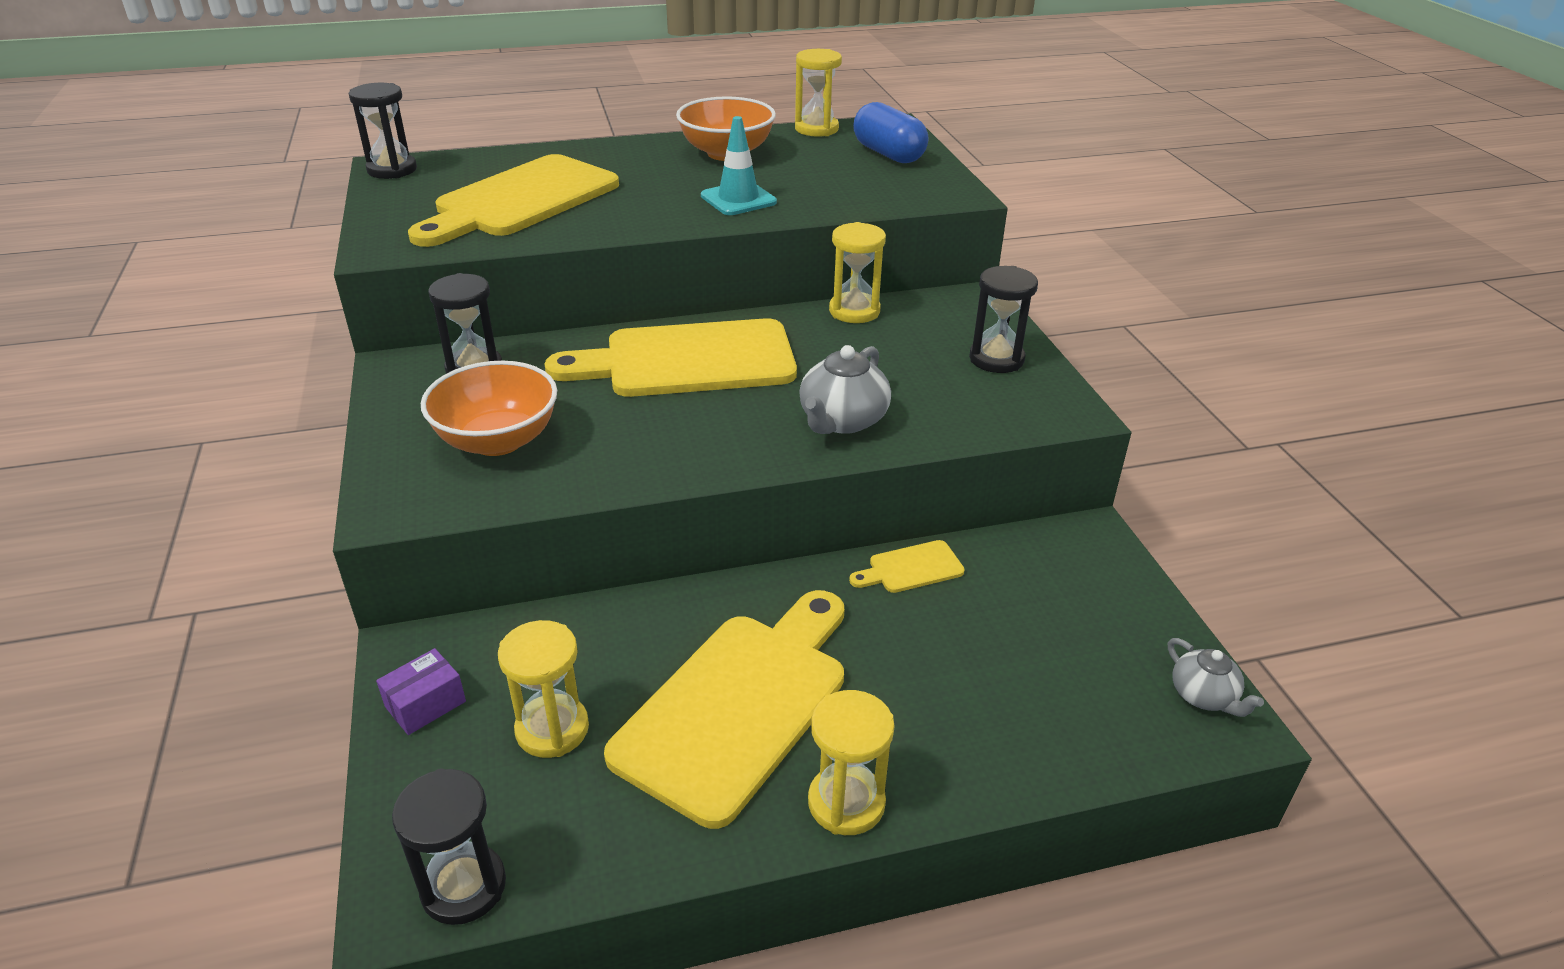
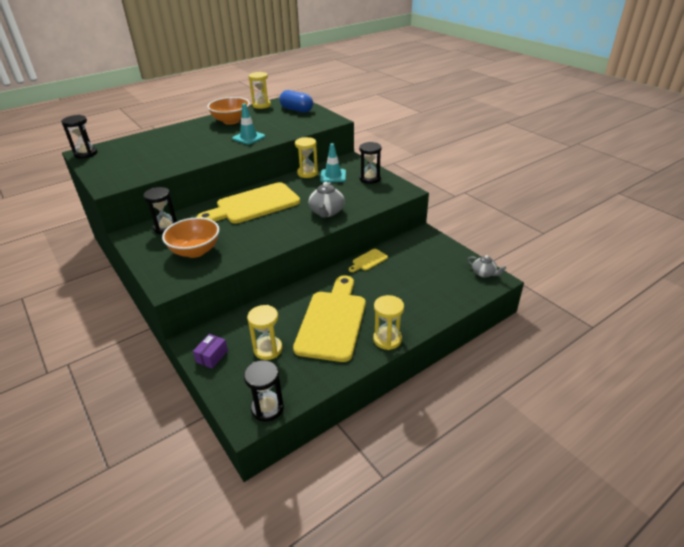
camera: 20 degrees left, 0 degrees up
yellow cutting board [408,154,619,247] -> none
none -> turquoise traffic cone [320,143,346,182]

